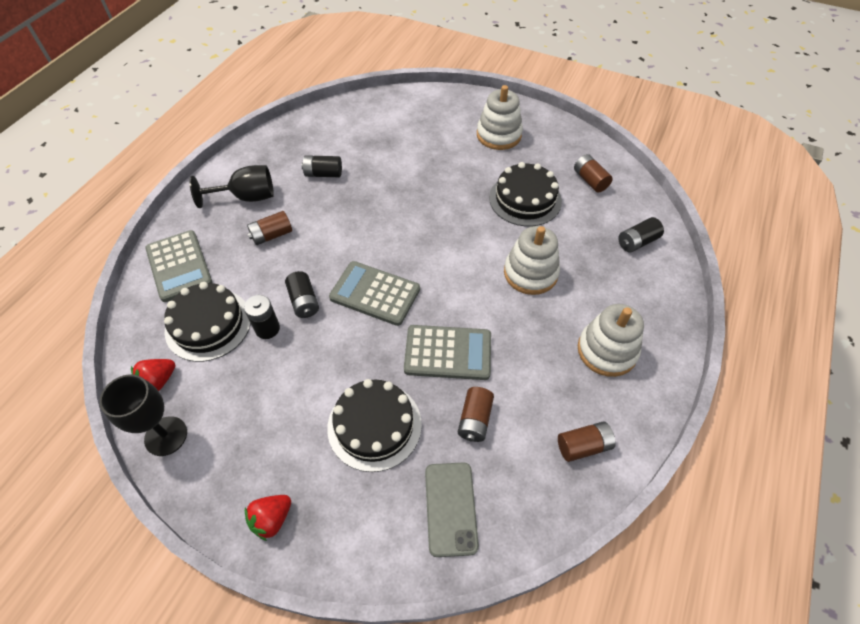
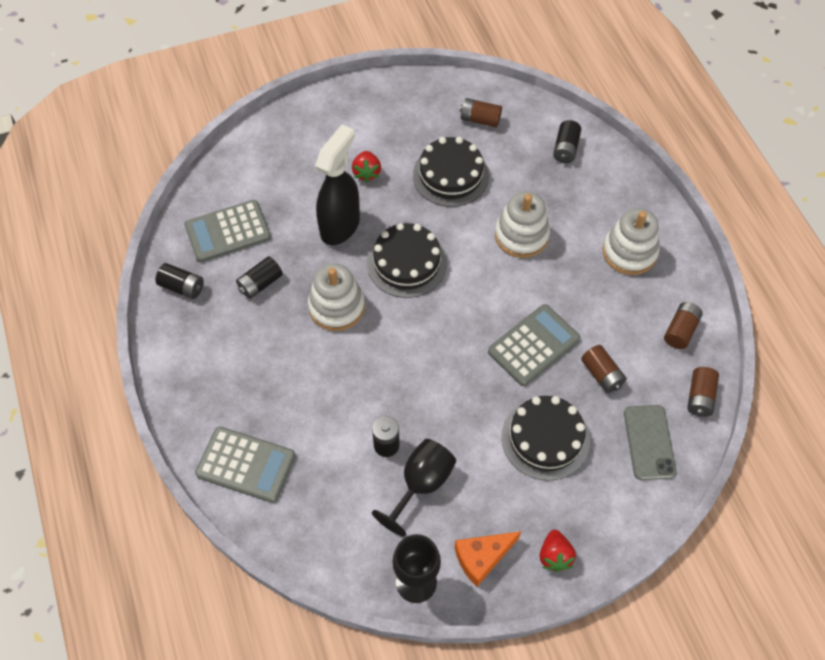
camera: 45 degrees left, 5 degrees up
red strawberry [131,359,176,391] -> red strawberry moved to [352,151,381,183]
black cake [164,282,251,362] -> black cake moved to [367,223,447,298]
black goblet [189,165,274,208] -> black goblet moved to [372,439,456,537]
brown battery [247,211,292,245] -> brown battery moved to [687,367,719,417]
black battery [285,271,319,318] -> black battery moved to [155,263,204,299]
grey calculator [329,261,420,326] -> grey calculator moved to [184,200,271,262]
grey phone [425,462,479,557] -> grey phone turned 45 degrees clockwise [624,405,677,480]
white stacking toy [477,85,523,150] -> white stacking toy moved to [308,264,365,331]
none -> black spray bottle [315,124,360,245]
none -> orange cheese [455,531,521,587]

